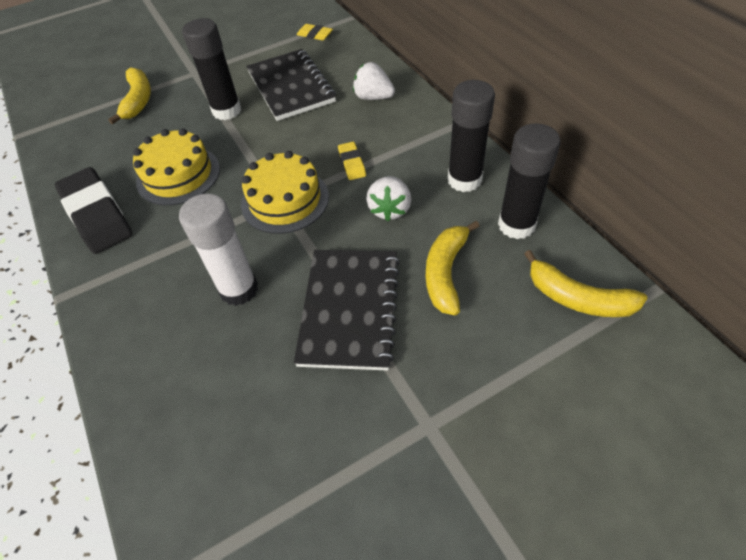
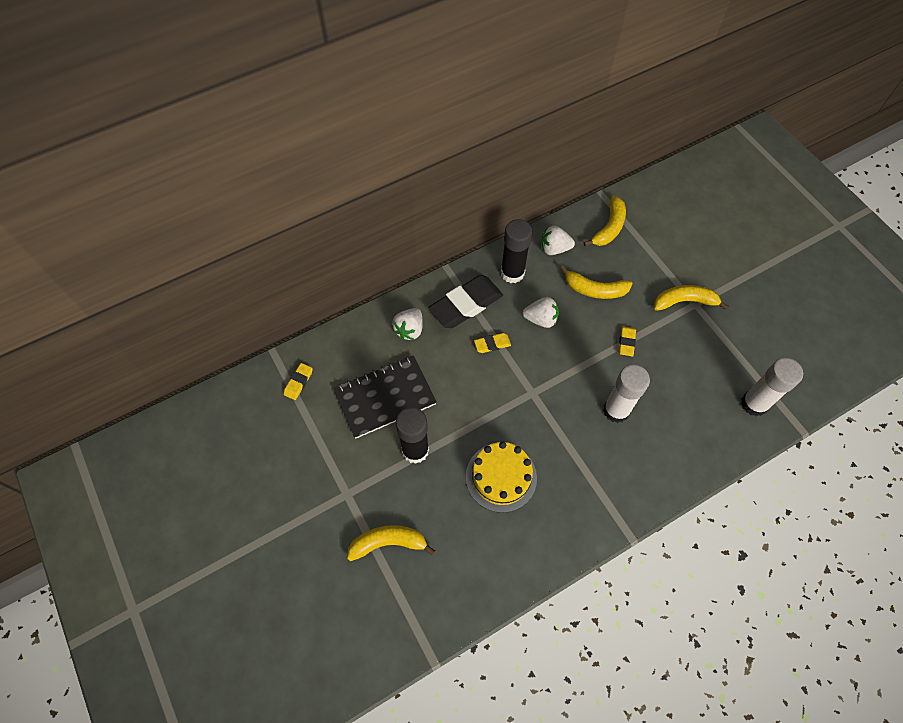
camera: 95 degrees left, 10 degrees up
black eraser [55,167,132,254] -> black eraser moved to [428,275,503,328]
yellow cake [241,151,329,234] -> none
black notebook [294,250,400,371] -> yellow eraser [619,326,636,356]
black glue stick [498,123,560,239] -> white strawberry [541,226,575,255]
none -> yellow banana [654,285,729,311]
none -> white glue stick [741,358,803,416]

